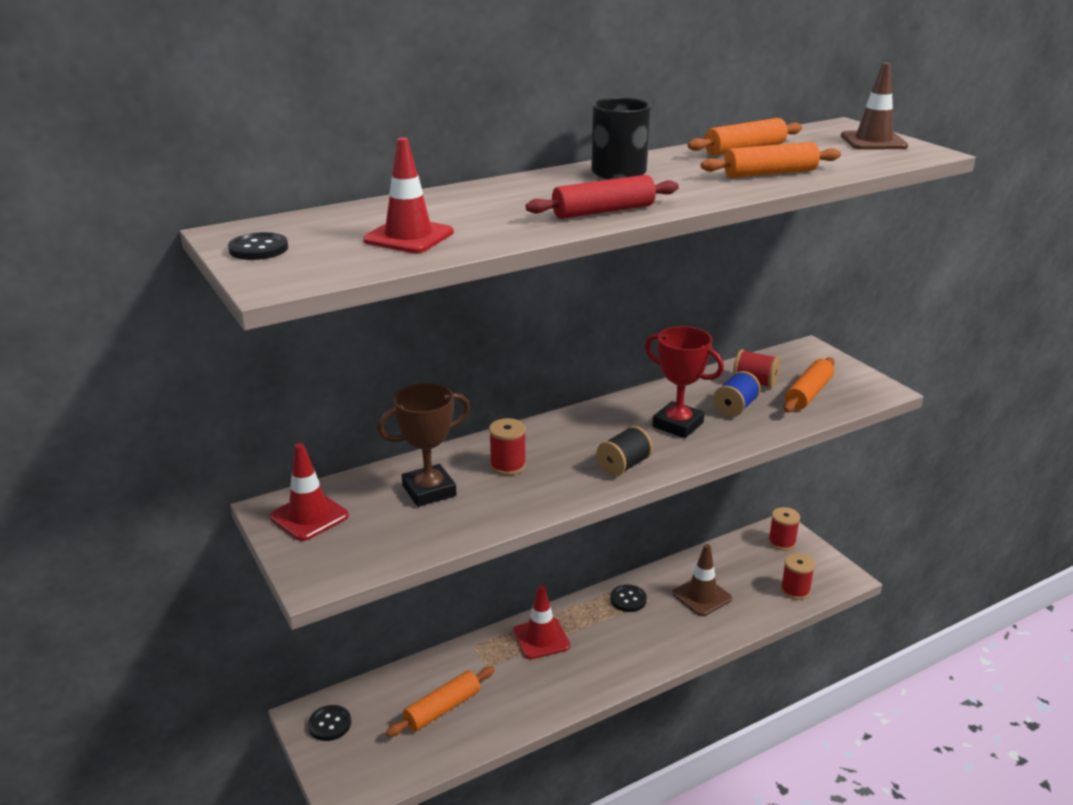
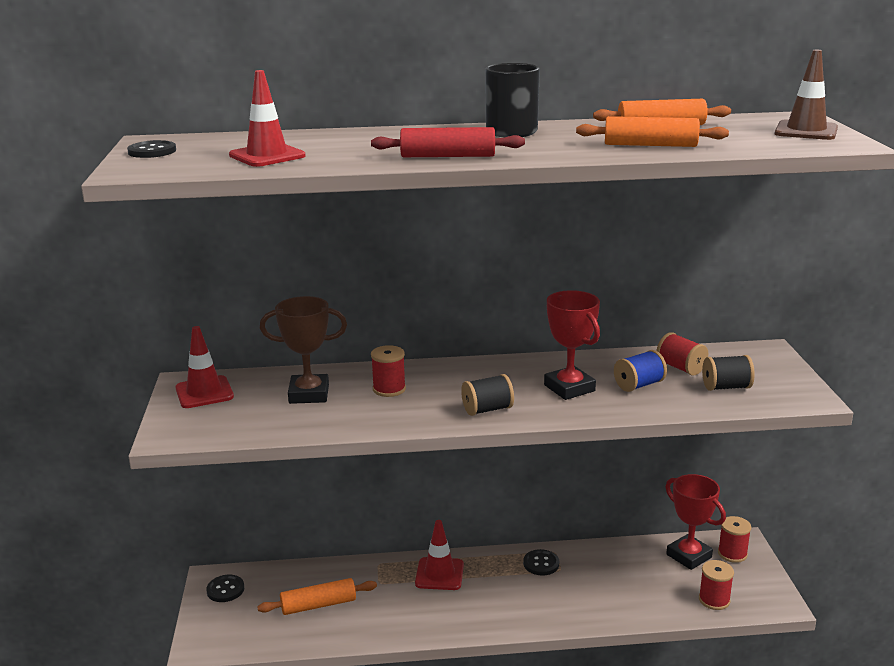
camera: 25 degrees right, 5 degrees down
brown traffic cone [672,544,732,616] -> none
orange rolling pin [783,357,835,413] -> black spool [702,355,755,391]
none -> red trophy [665,474,726,570]

